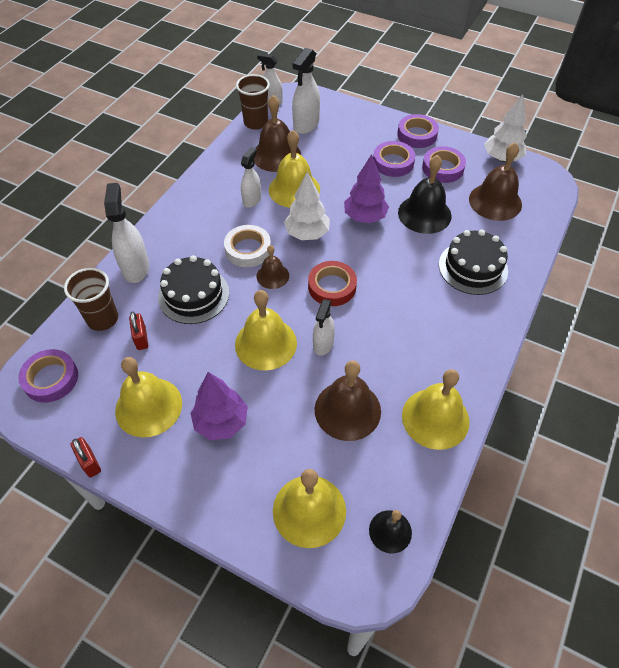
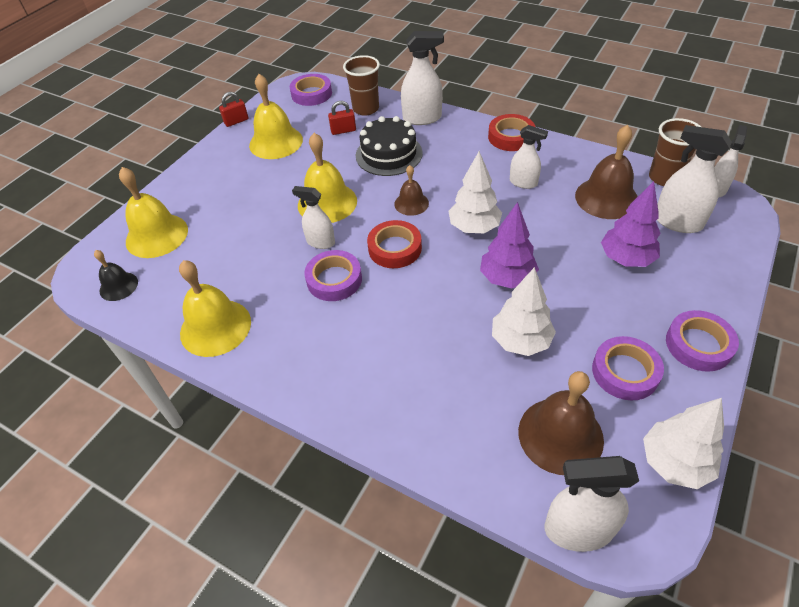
camera: 95 degrees right, 5 degrees down
purple tree [190,372,248,440] -> purple tree moved to [601,181,660,267]
white tape [224,225,271,267] -> none
yellow bell [269,130,320,208] -> none
brown bell [315,360,381,441] -> none
purple tape [373,141,415,177] -> purple tape moved to [304,250,362,301]
black bell [398,155,452,234] -> white tree [492,267,556,356]
black cake [439,229,508,295] -> none
none -> red tape [488,114,535,151]
none -> white spray bottle [544,456,639,552]

